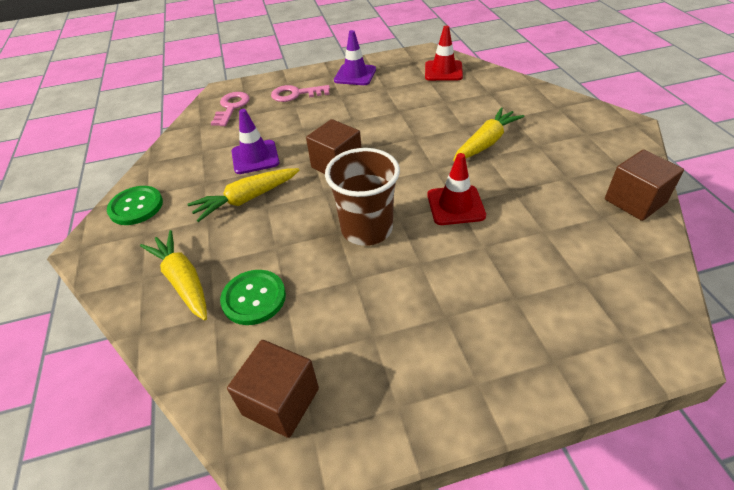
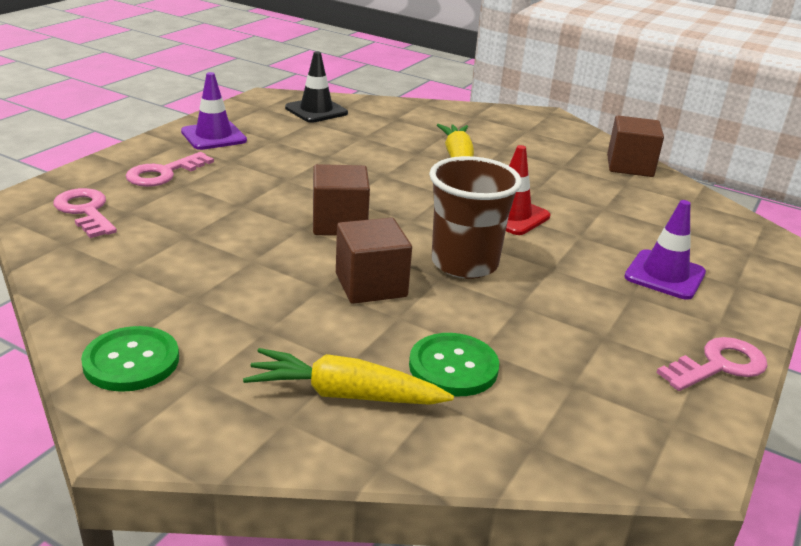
camera: 50 degrees left, 15 degrees down
yellow carrot [187,168,299,222] -> none
brown cube [227,340,319,438] -> brown cube moved to [336,218,412,304]
purple traffic cone [232,109,280,174] -> purple traffic cone moved to [624,200,706,300]
red traffic cone [425,26,463,81] -> black traffic cone [285,51,348,123]
none -> pink key [656,337,767,391]

